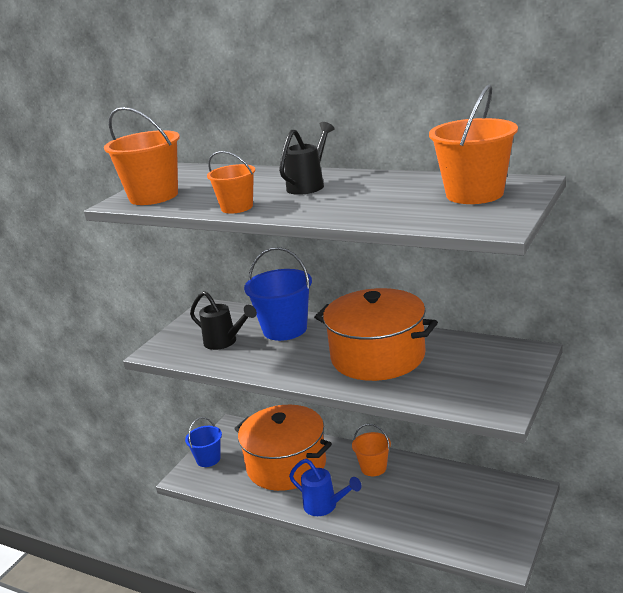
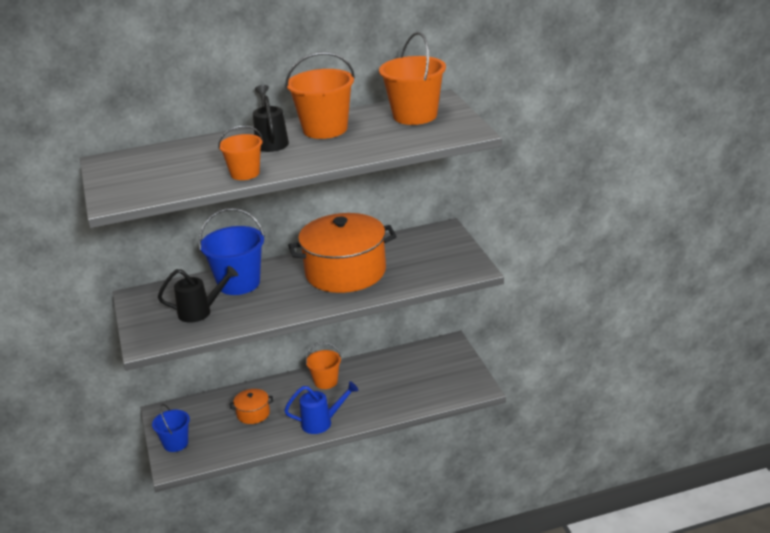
camera: 45 degrees left, 5 degrees up
orange bucket [104,107,180,205] -> orange bucket moved to [285,52,355,139]
orange pot [234,405,332,491] -> orange pot [230,389,273,424], size x0.43

